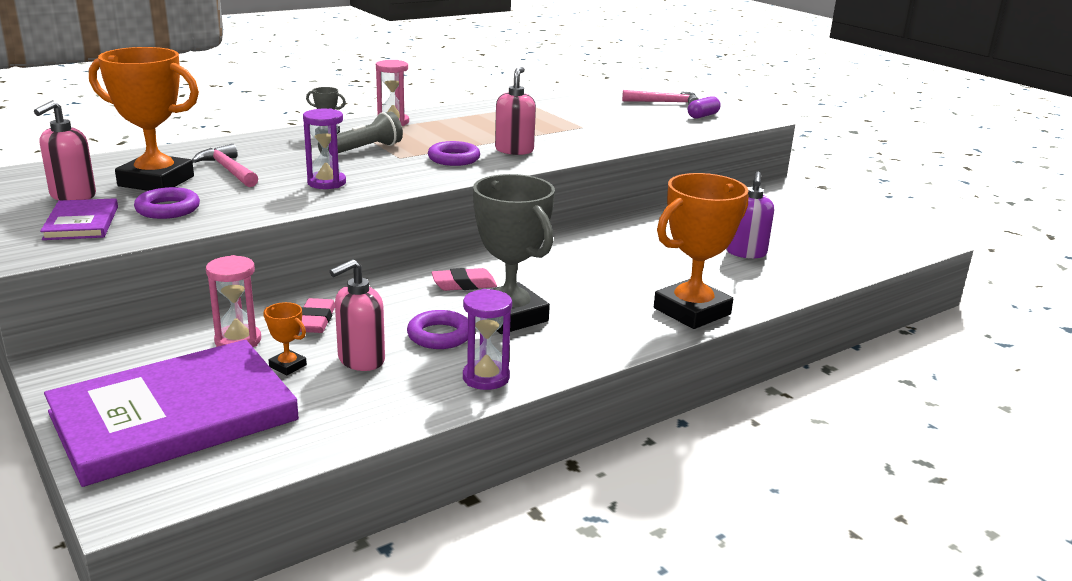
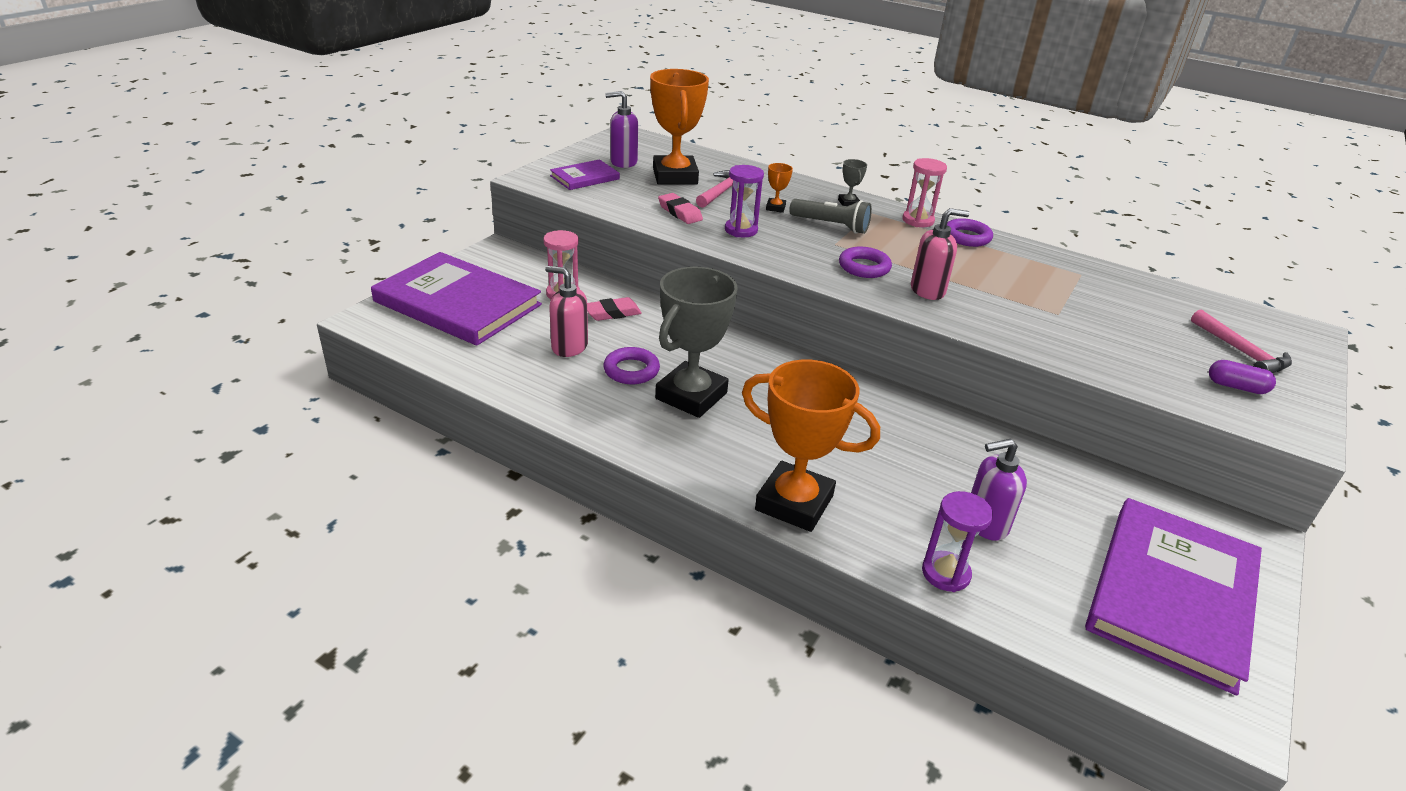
camera: 65 degrees right, 10 degrees up
pink soap dispenser [34,100,96,201] -> purple soap dispenser [605,91,638,168]
purple ring [134,187,200,219] -> purple ring moved to [947,218,993,247]
orange trophy [264,302,307,375] -> orange trophy moved to [766,163,793,213]
pink eraser [431,268,497,291] -> pink eraser moved to [658,193,703,224]
purple hourglass [463,289,512,390] -> purple hourglass moved to [922,491,993,592]
none -> purple book [1085,498,1262,695]

